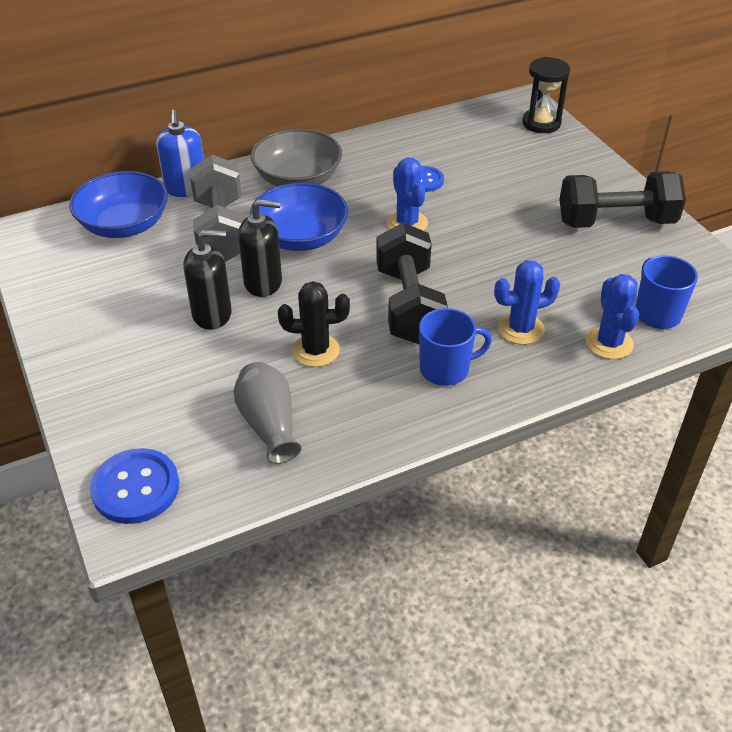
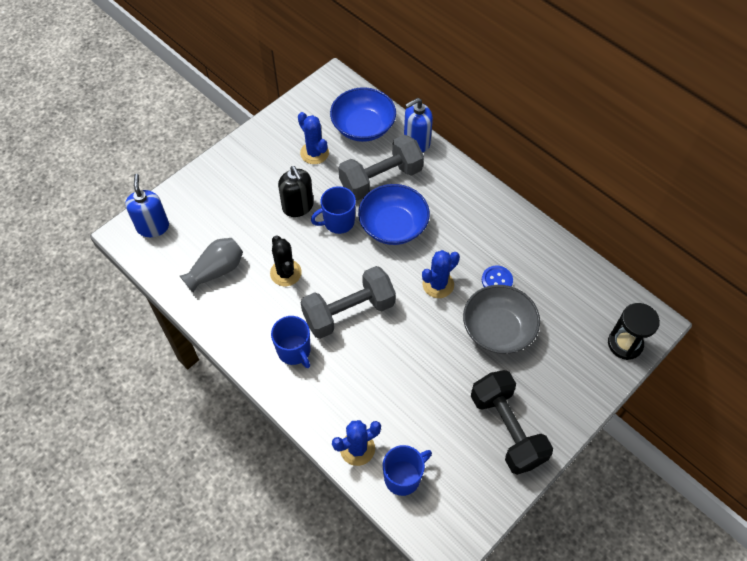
camera: 70 degrees right, 15 degrees up
blue button [90,448,179,524] -> blue soap dispenser [125,174,169,237]
black soap dispenser [238,199,282,297] -> blue mug [311,186,356,234]
grey bowl [251,129,342,186] -> grey bowl moved to [463,285,540,354]
black dumbbell [376,223,448,344] -> grey dumbbell [301,266,396,339]
blue cactus [494,260,560,345] -> blue cactus moved to [298,112,329,164]

